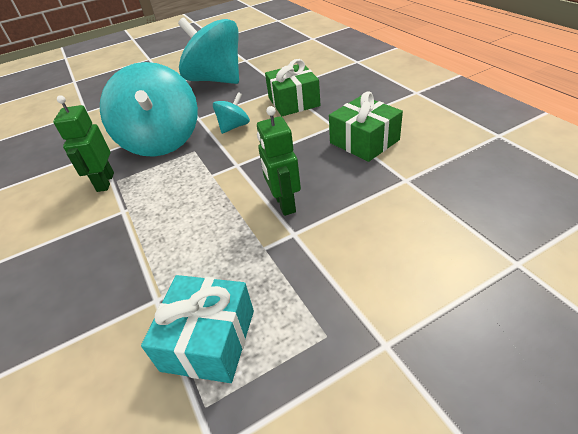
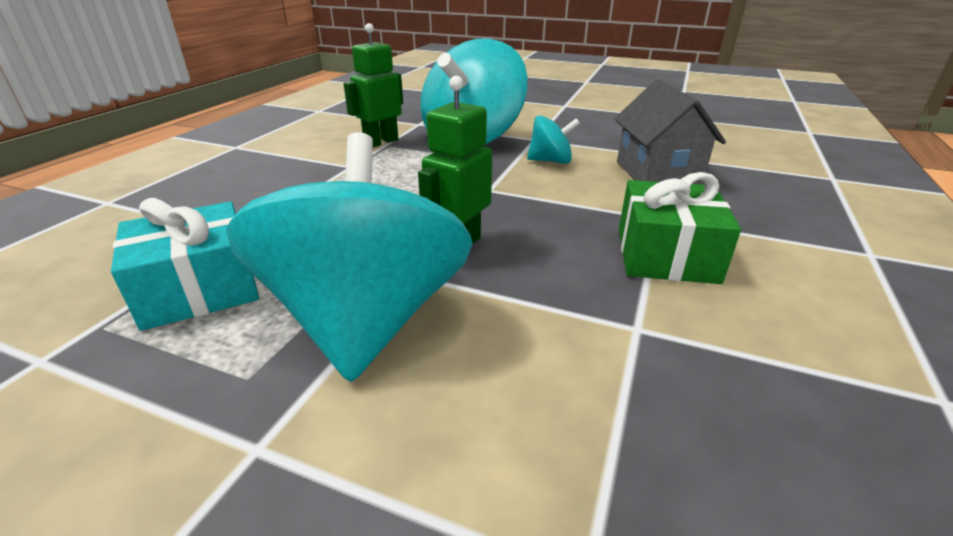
camera: 45 degrees right, 10 degrees down
turquoise spinning top [178,17,239,84] -> turquoise spinning top moved to [226,132,473,382]
green gift [265,59,320,116] -> grey house [615,79,726,185]

